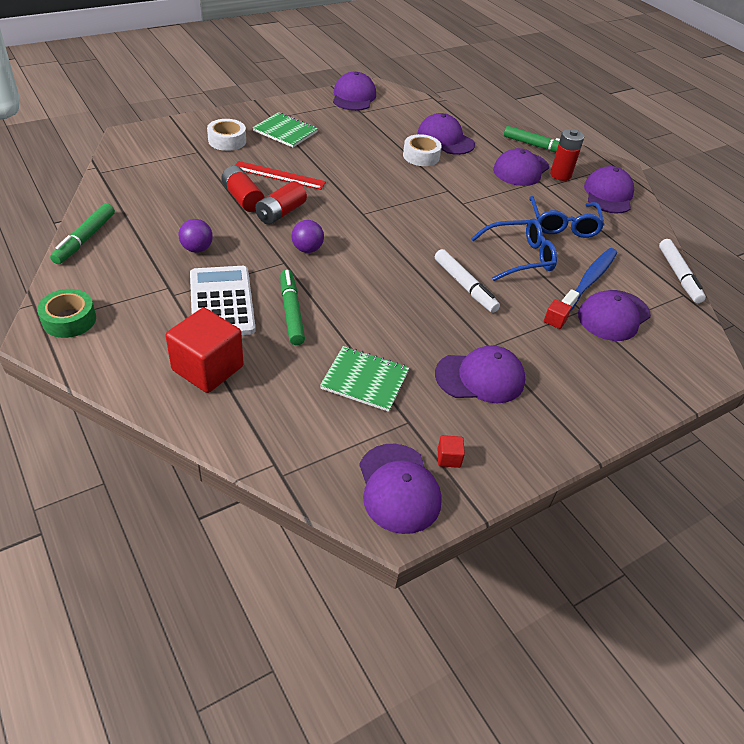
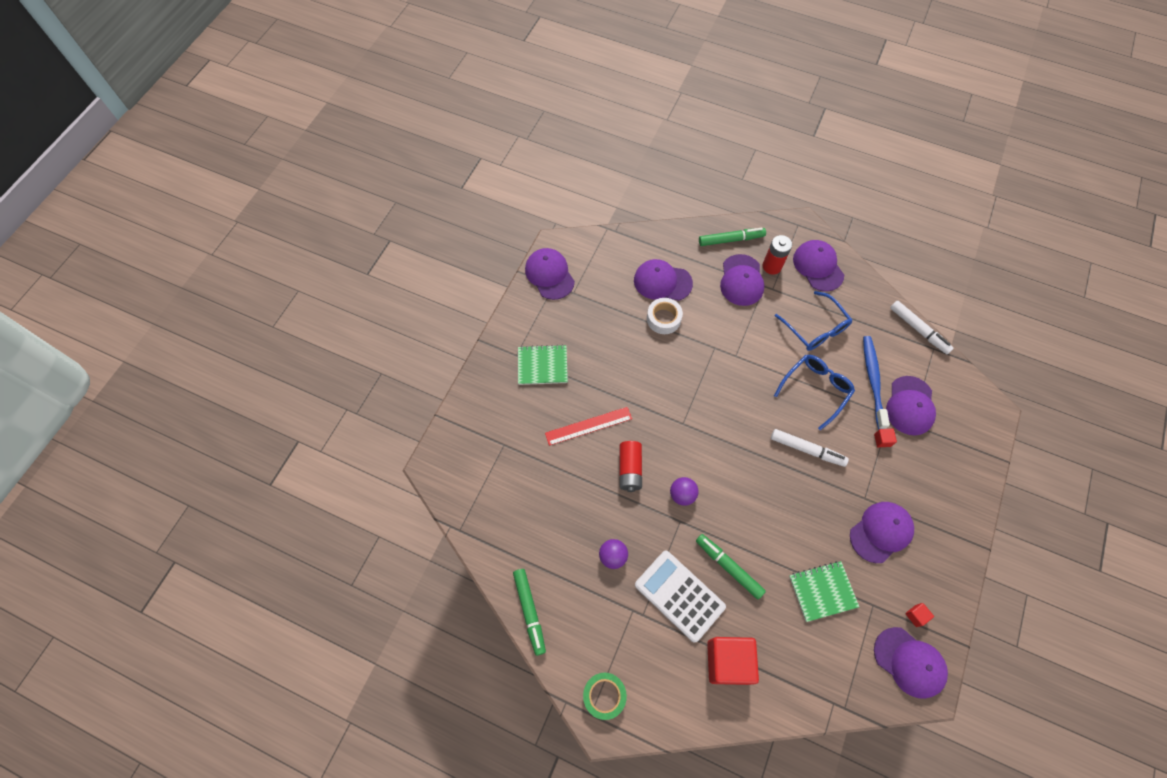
camera: 30 degrees left, 20 degrees up
white tape [207,119,246,151] -> none
red battery [221,166,264,212] -> none

